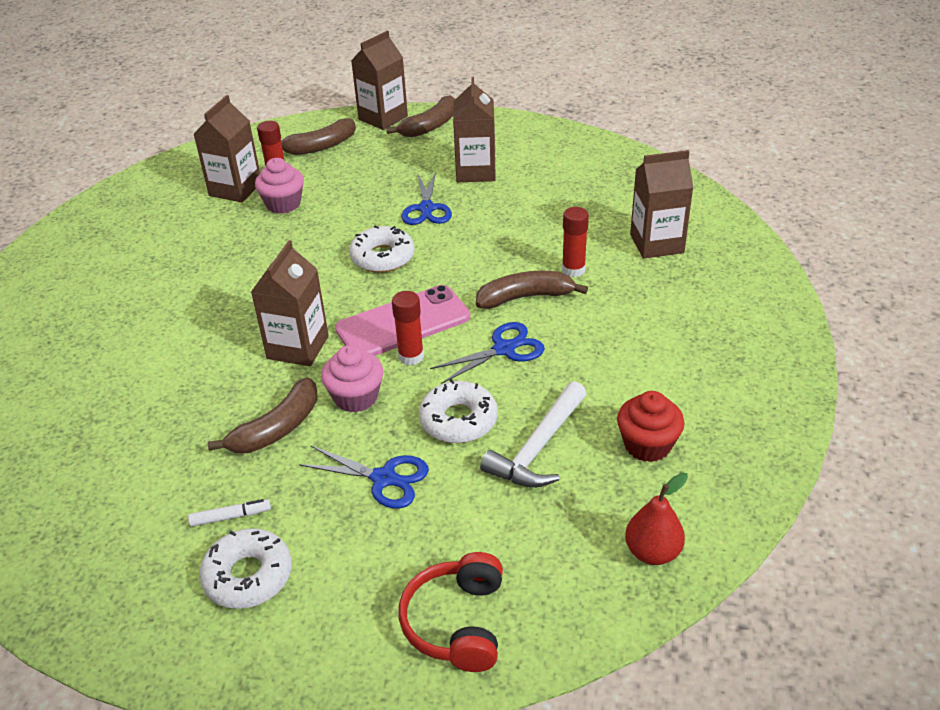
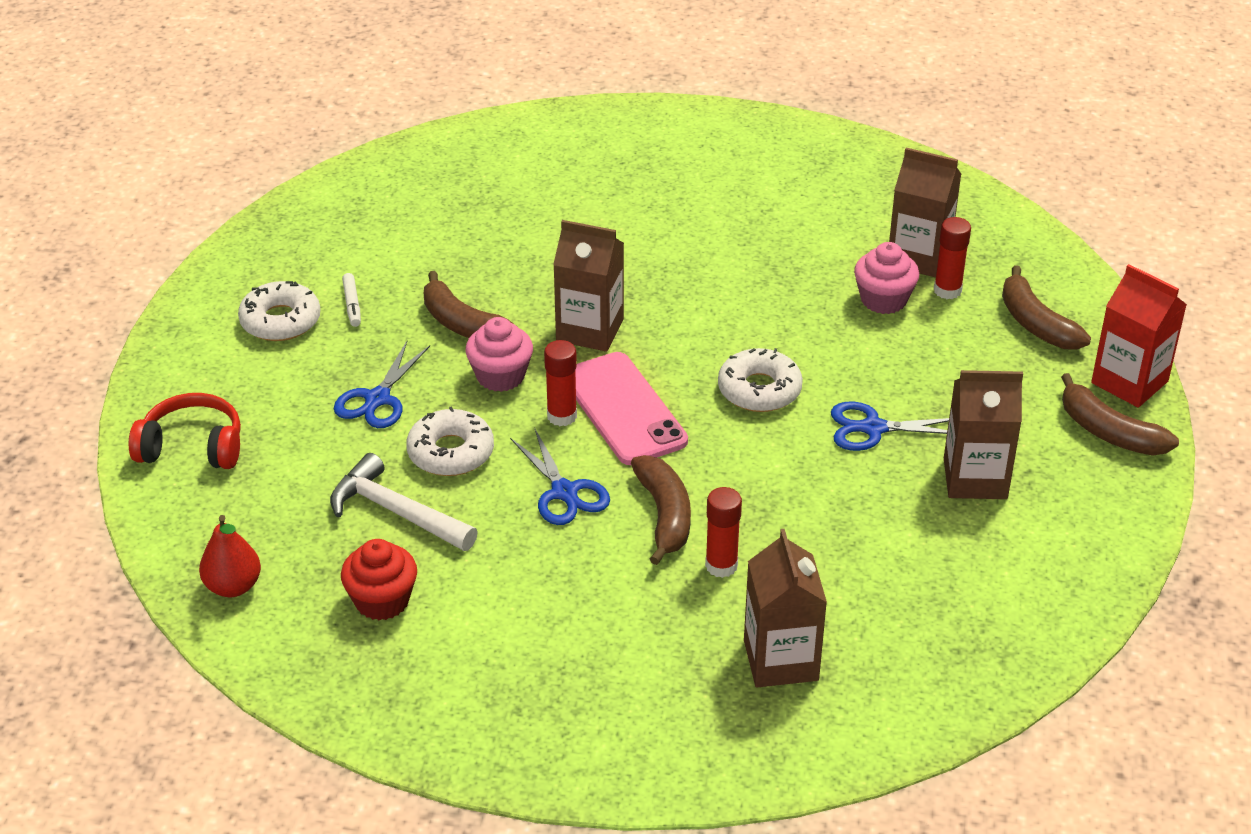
camera: 90 degrees right, 0 degrees up
brown carton [351,30,408,130] -> red carton [1091,264,1187,408]

